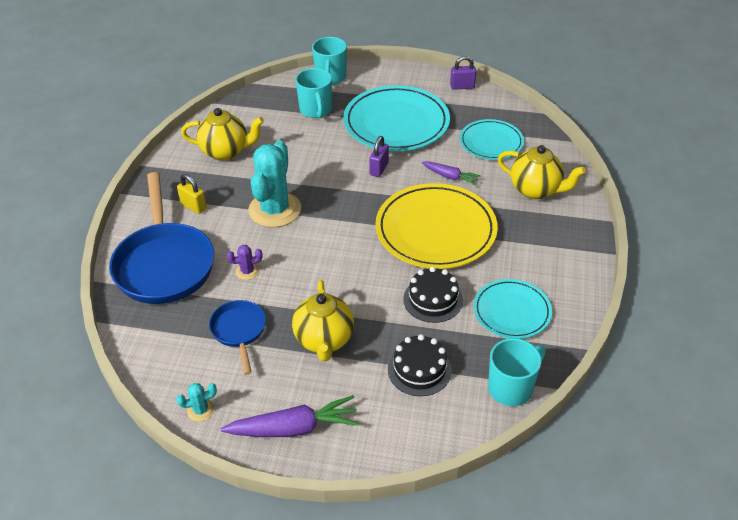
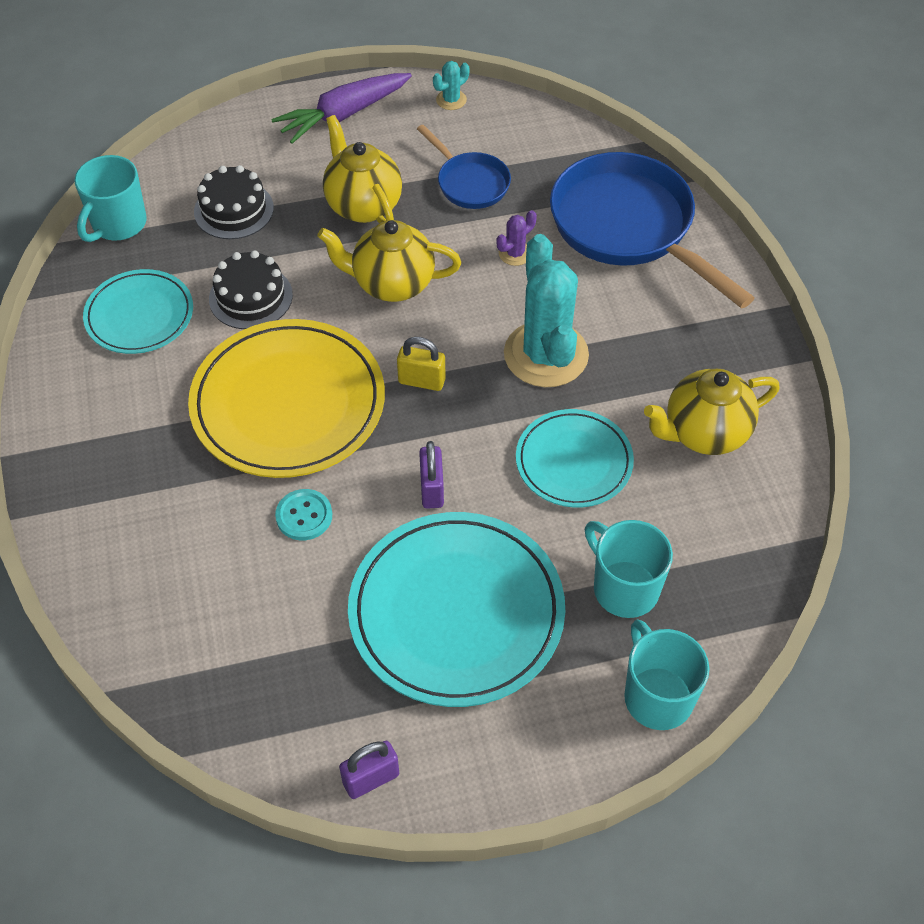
camera: 155 degrees right, 10 degrees up
yellow padlock [177,174,207,214] -> yellow padlock moved to [397,337,446,391]
purple carrot [422,161,481,186] -> turquoise button [275,489,332,540]
turquoise plate [460,119,524,160] -> turquoise plate moved to [516,409,634,508]
yellow teapot [498,145,586,199] -> yellow teapot moved to [317,220,461,302]

